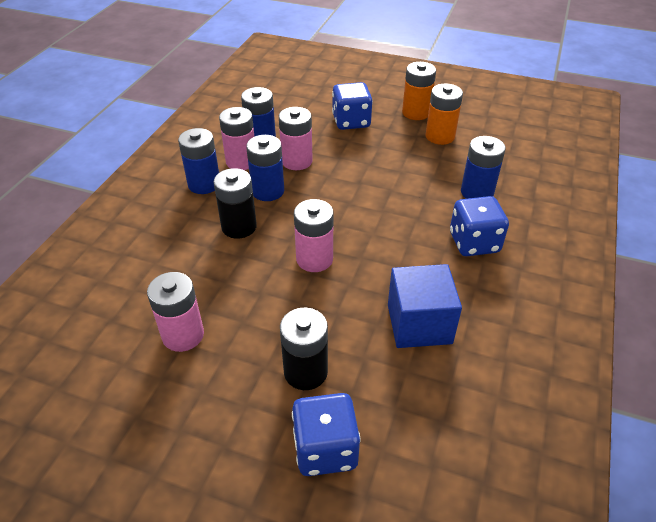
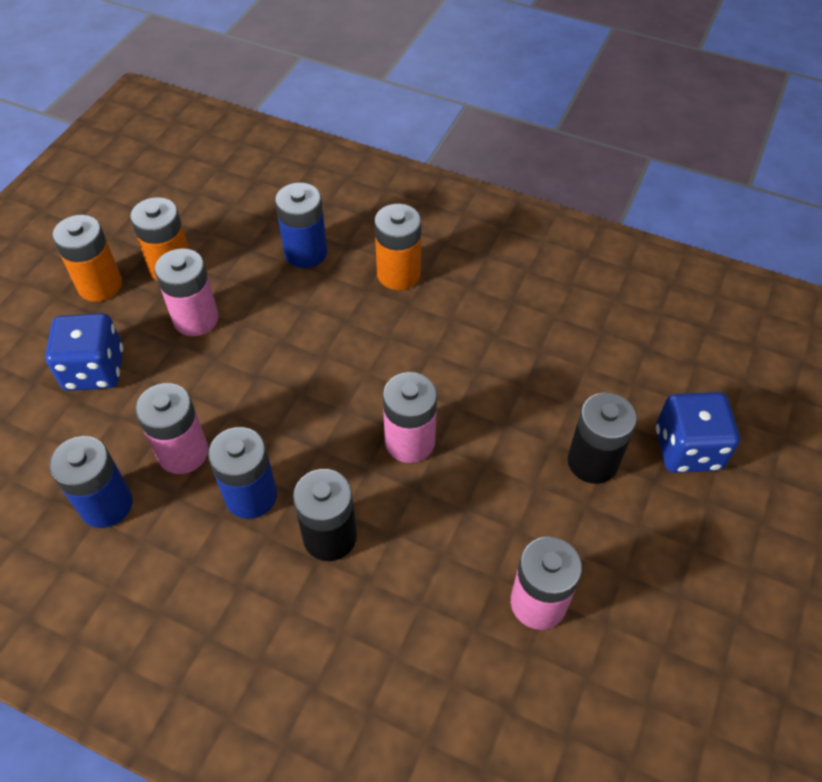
camera: 85 degrees left, 10 degrees up
blue battery [178,128,219,194] -> none
pink battery [219,107,254,170] -> pink battery moved to [155,248,219,336]
blue cube [388,264,462,348] -> none
blue dice [450,196,509,256] -> orange battery [374,204,421,290]

